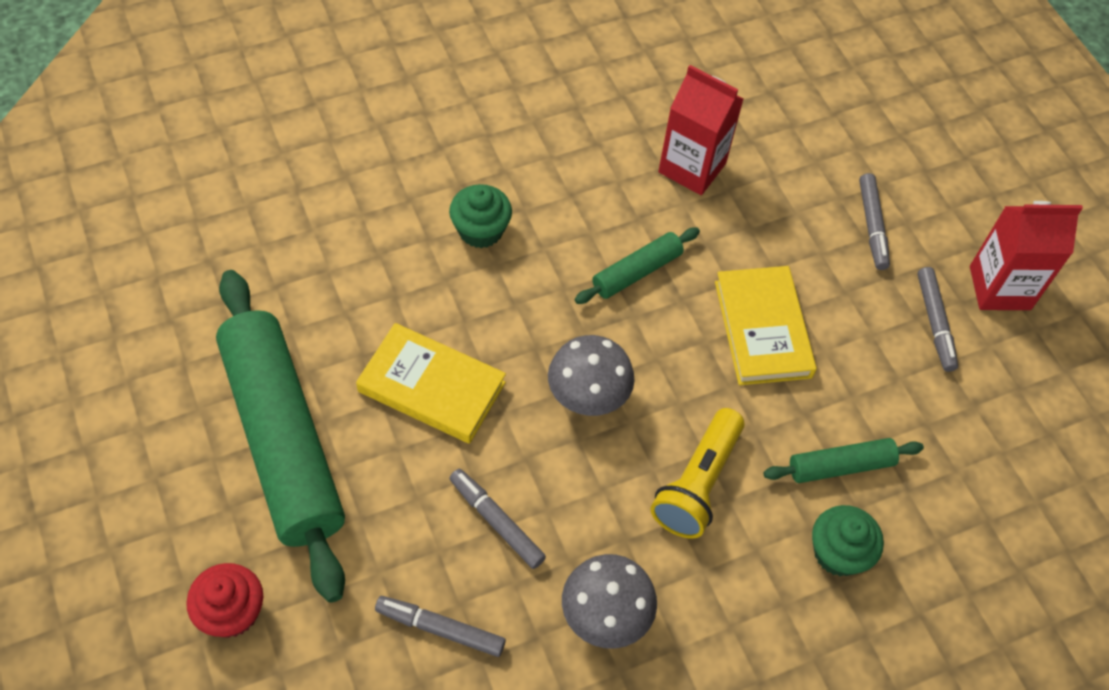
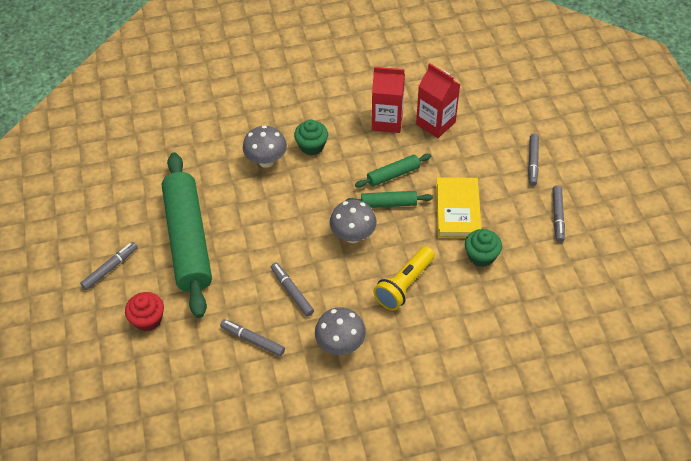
camera: 15 degrees right, 5 degrees down
yellow book [356,323,506,444] -> none
green rolling pin [763,438,924,483] -> green rolling pin moved to [345,191,433,208]
green cupcake [812,505,884,576] -> green cupcake moved to [465,229,502,267]
red carton [970,201,1083,310] -> red carton moved to [372,67,405,133]
none -> grey marker [80,242,138,290]
none -> grey mushroom [243,125,287,168]

